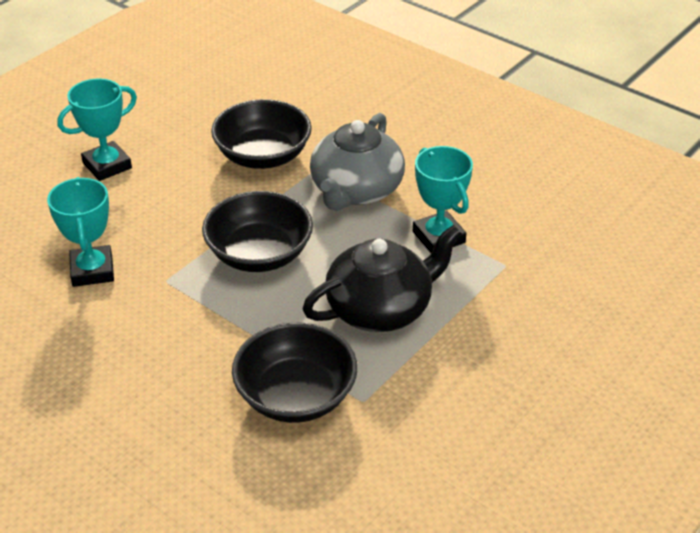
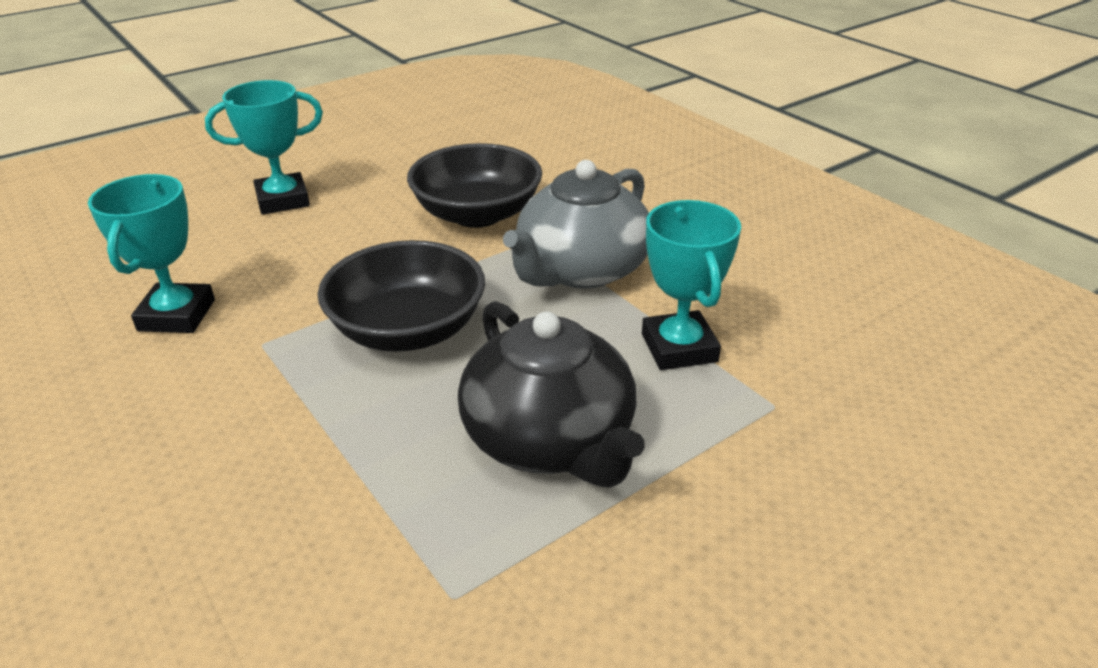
camera: 15 degrees right, 5 degrees down
black bowl [232,323,358,423] -> none
black teapot [302,225,462,332] -> black teapot turned 75 degrees clockwise [458,301,645,488]

